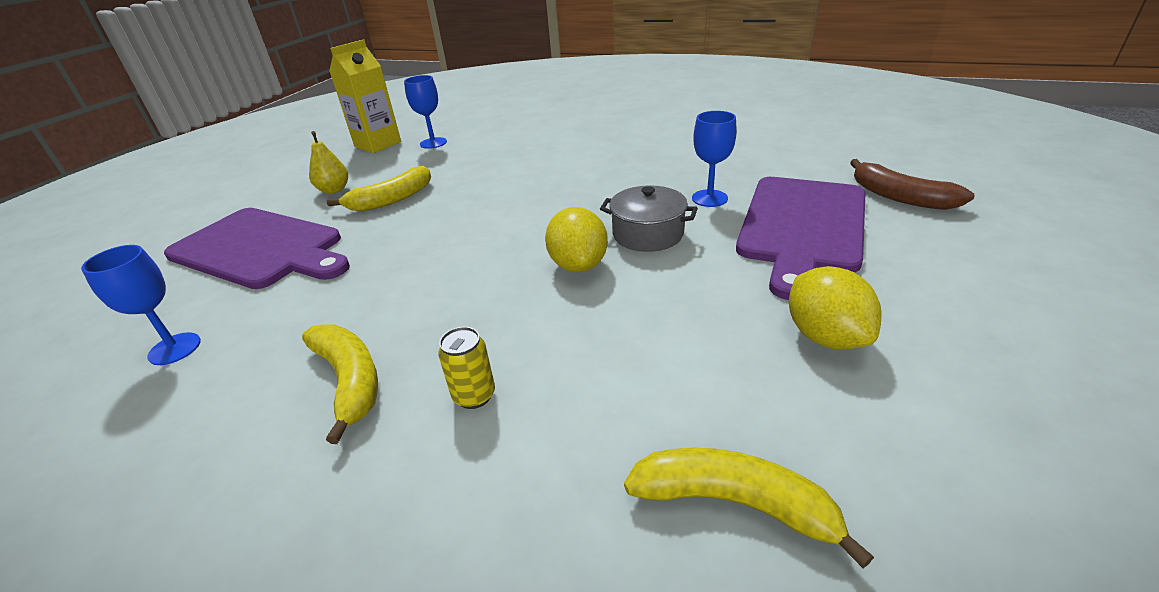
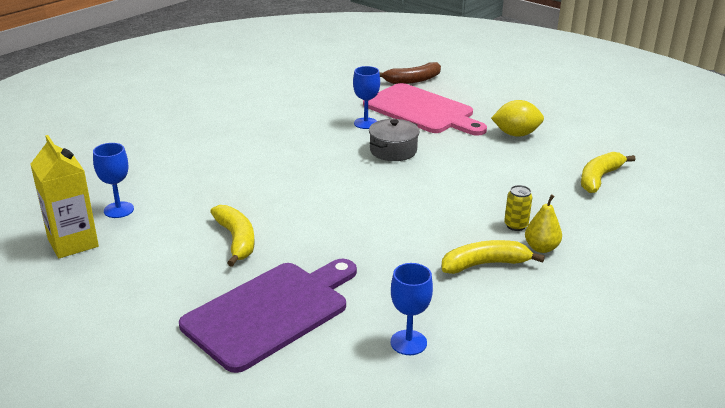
camera: 75 degrees left, 5 degrees down
yellow pear [309,131,348,194] -> yellow pear moved to [525,194,562,253]
yellow lemon [545,207,608,272] -> none
purple cutting board [736,177,865,300] -> pink cutting board [363,83,487,136]

